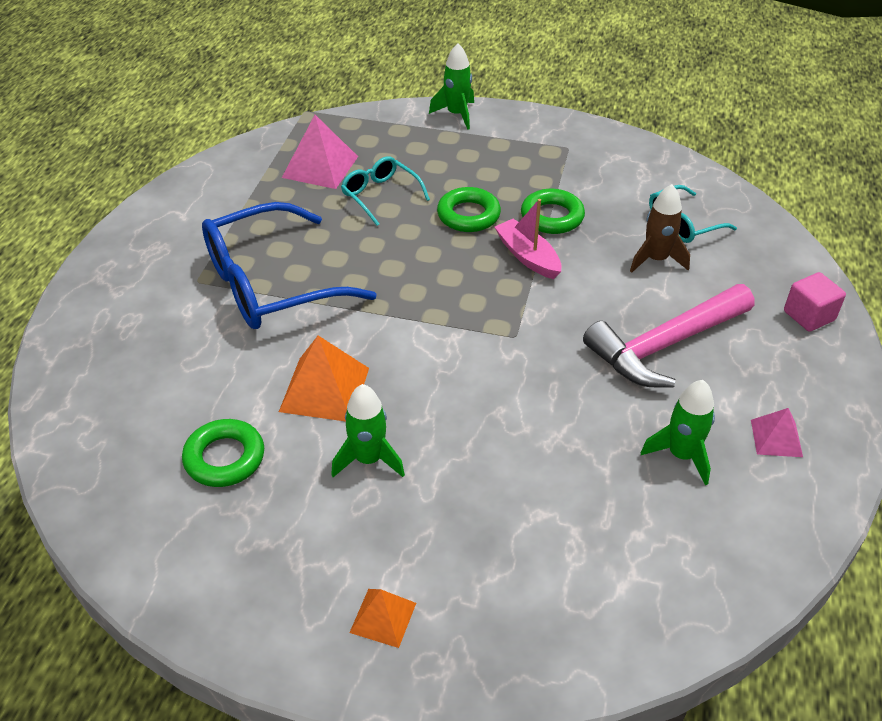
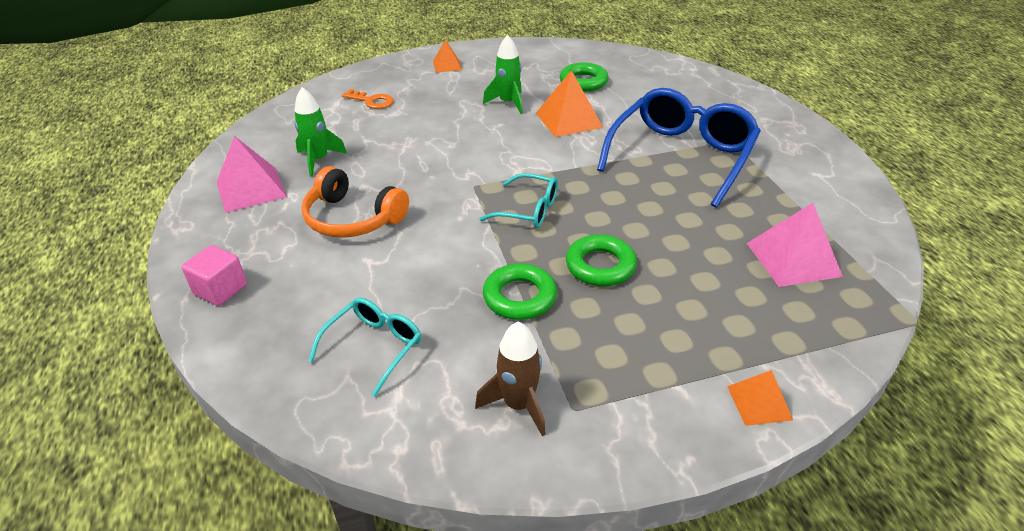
camera: 150 degrees right, 5 degrees down
turquoise glasses [341,156,430,226] -> turquoise glasses moved to [479,173,558,228]
green rocket [429,43,474,130] -> orange pyramid [727,370,793,426]
pink boat [495,199,561,279] -> none
pink hammer [583,284,754,388] -> orange headphones [302,166,409,238]
brown rocket [630,184,690,273] -> brown rocket moved to [475,321,546,436]
pink pyramid [751,408,803,457] -> pink pyramid [217,136,287,213], size x1.72
none -> orange key [342,89,394,109]

